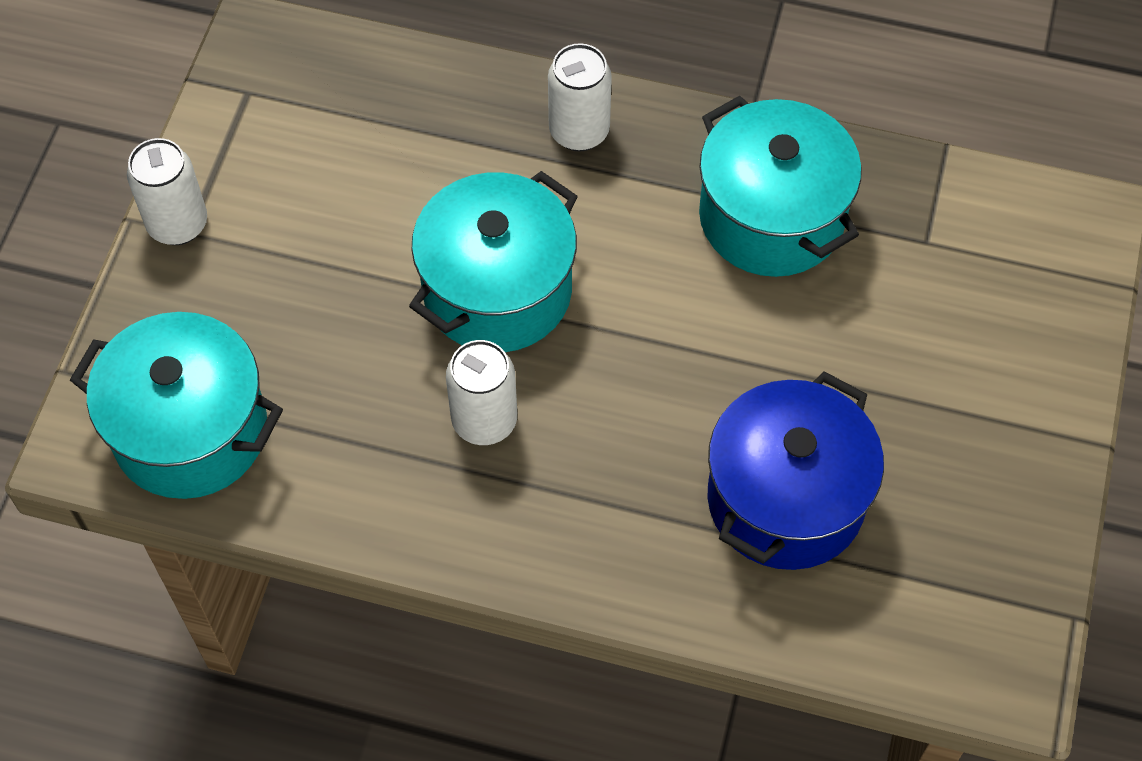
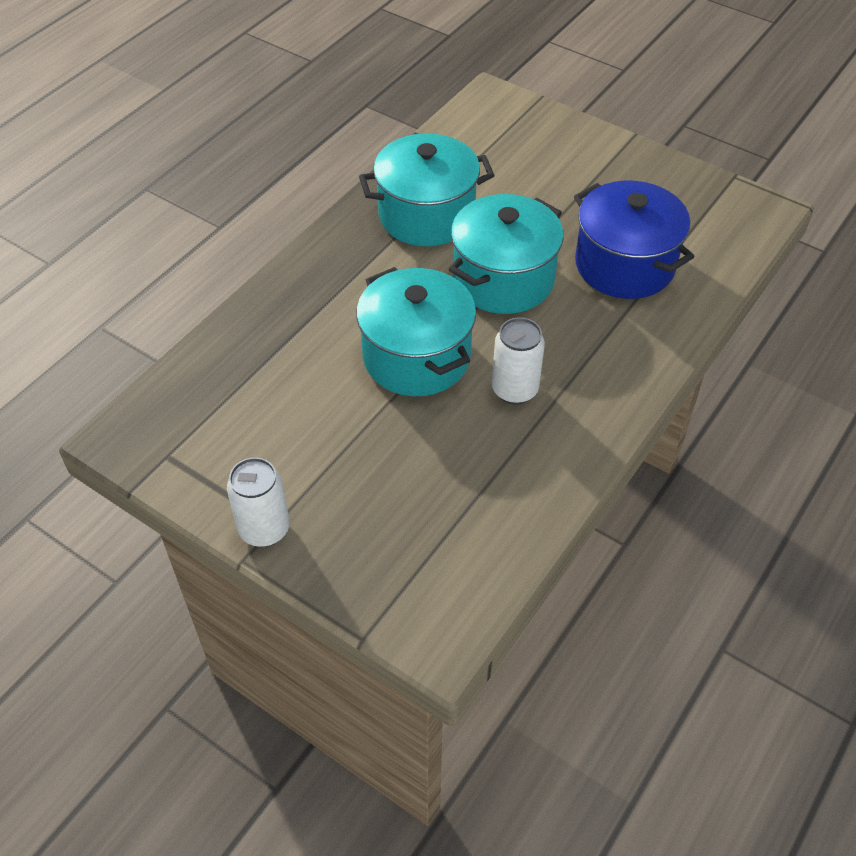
camera: 70 degrees left, 10 degrees down
turquoise pot [70,312,283,499] -> turquoise pot moved to [449,194,564,314]
white can [548,43,612,152] -> none

